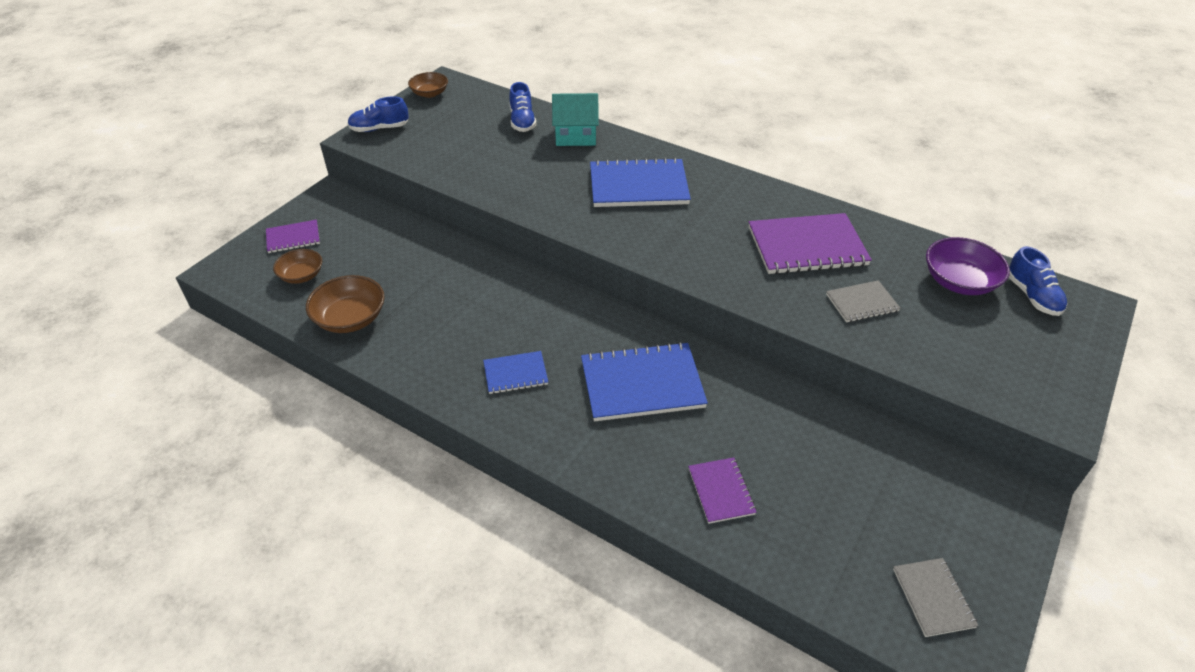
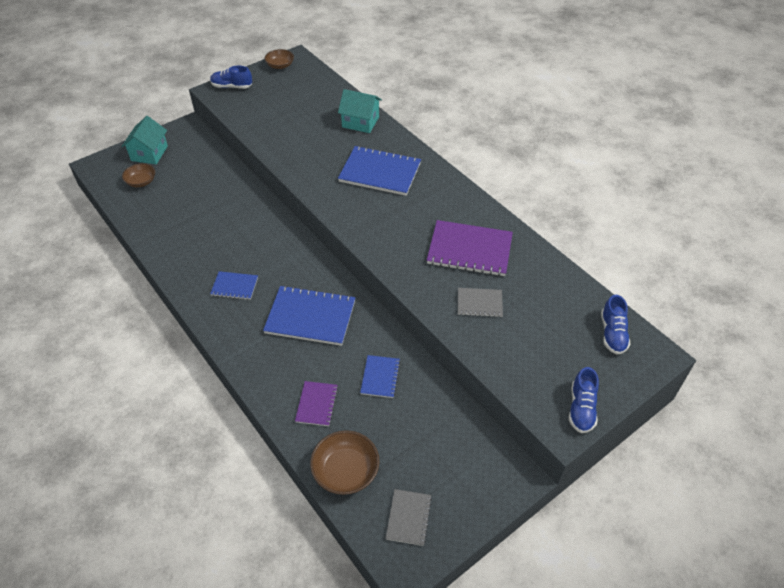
camera: 20 degrees right, 5 degrees up
purple notebook [266,220,320,253] -> turquoise house [121,116,168,164]
brown bowl [306,275,385,333] -> brown bowl moved to [310,430,380,495]
blue shoe [509,82,536,132] -> blue shoe moved to [569,367,599,433]
purple bowl [926,237,1010,295] -> none
none -> blue notebook [360,355,401,398]

